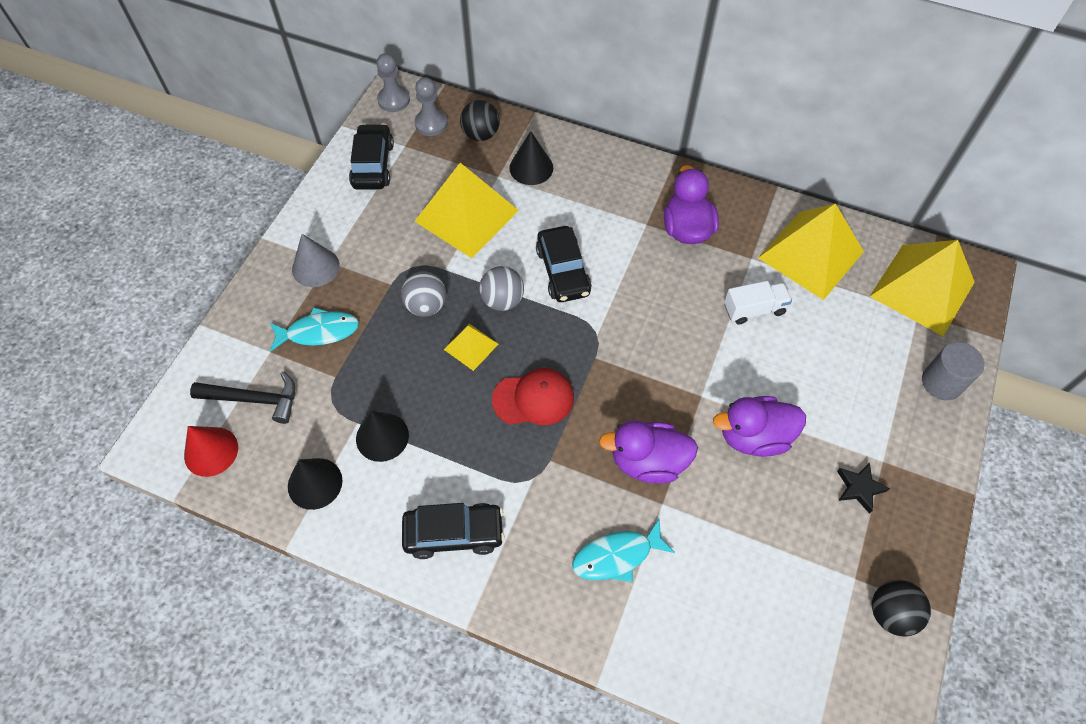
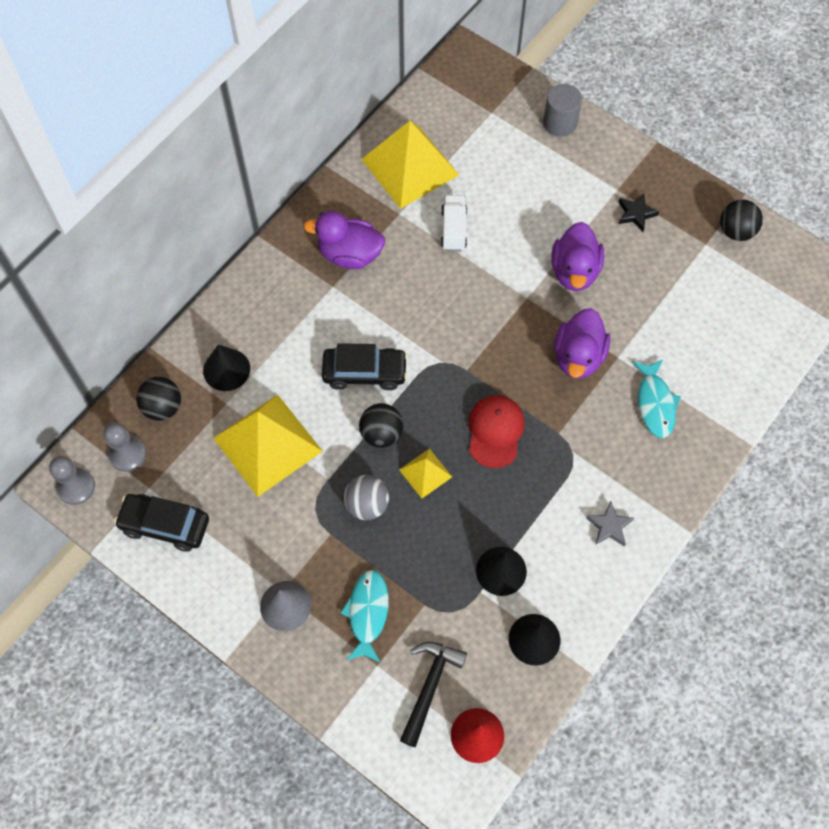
camera: 75 degrees left, 5 degrees up
black car [402,503,505,559] -> grey star [586,501,634,546]
grey ball [479,266,524,311] -> black ball [359,403,403,448]
yellow pyramid [869,240,975,336] -> none

